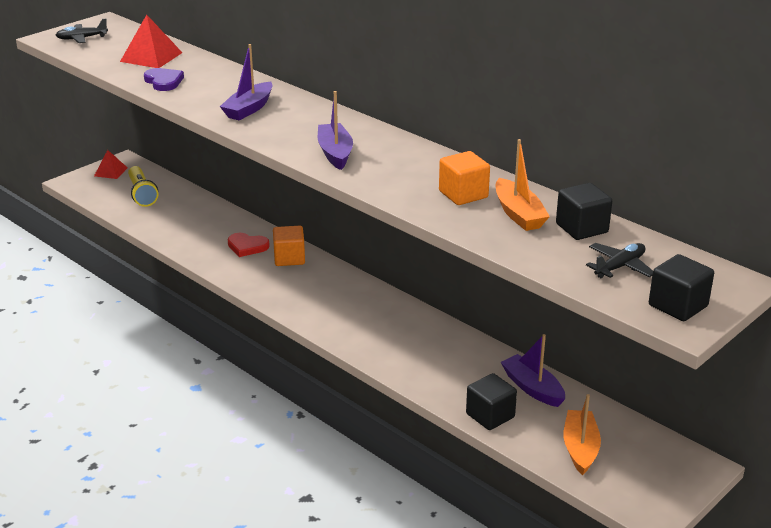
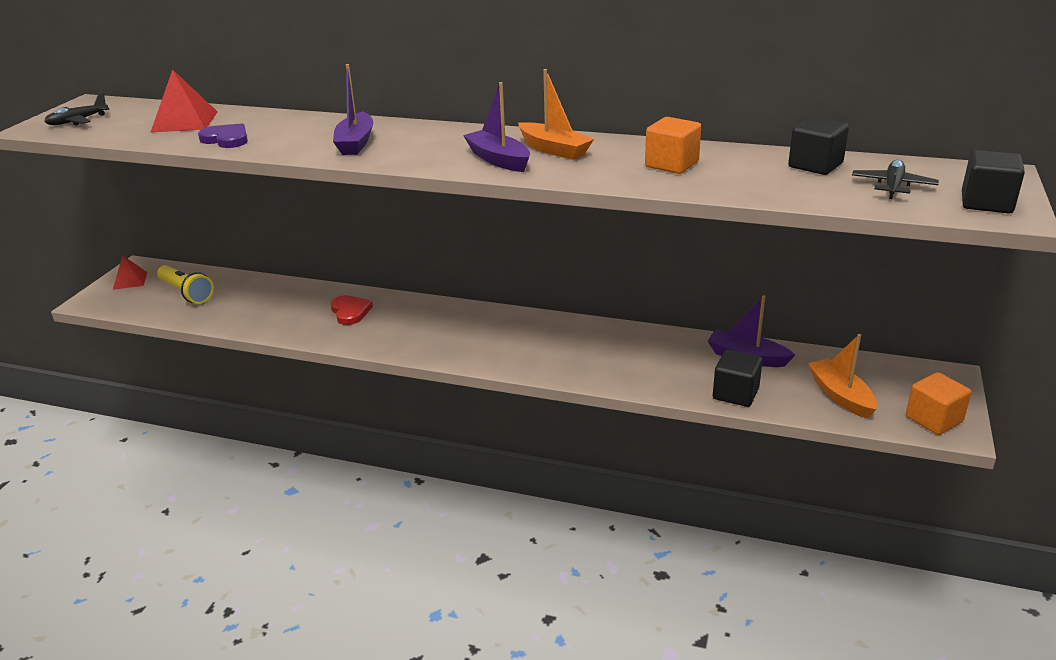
camera: 25 degrees left, 0 degrees up
red heart [228,233,270,257] -> red heart turned 105 degrees counterclockwise [331,295,373,325]
orange cube [273,226,305,266] -> orange cube moved to [906,372,972,435]
orange boat [496,139,550,231] -> orange boat moved to [518,69,594,160]

